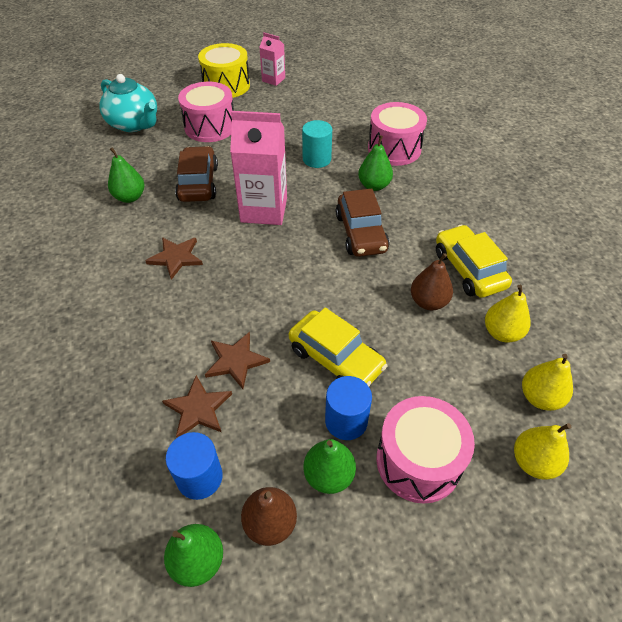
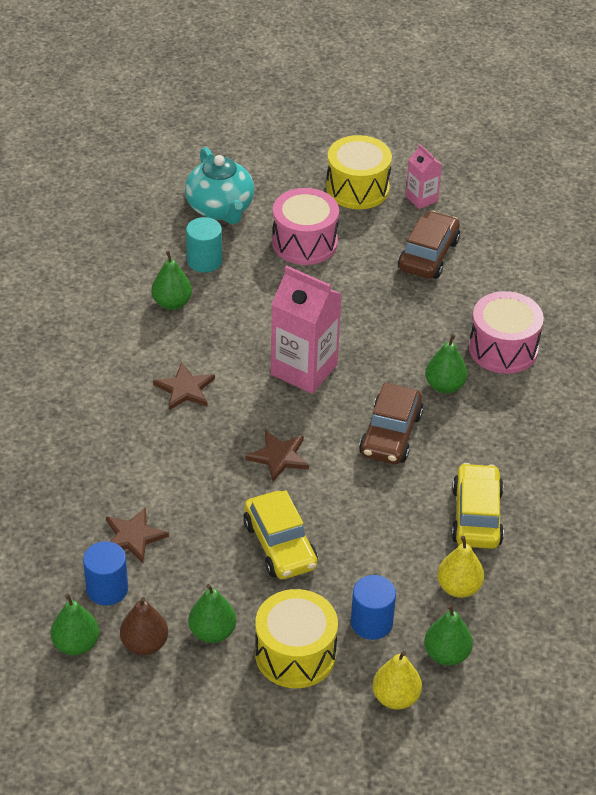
camera: 25 degrees right, 5 degrees down
brown car [175,146,218,202] -> brown car moved to [398,211,460,279]
brown star [205,332,270,389] -> brown star moved to [246,430,309,482]
turquoise cylinder [302,120,332,168] -> turquoise cylinder moved to [186,217,222,273]
blue cylinder [325,376,372,440] -> blue cylinder moved to [351,575,396,640]
pink drum [376,396,475,504] -> yellow drum [255,589,338,688]
brown pear [411,253,453,310] -> none
yellow pear [522,354,573,411] -> green pear [424,604,473,666]

